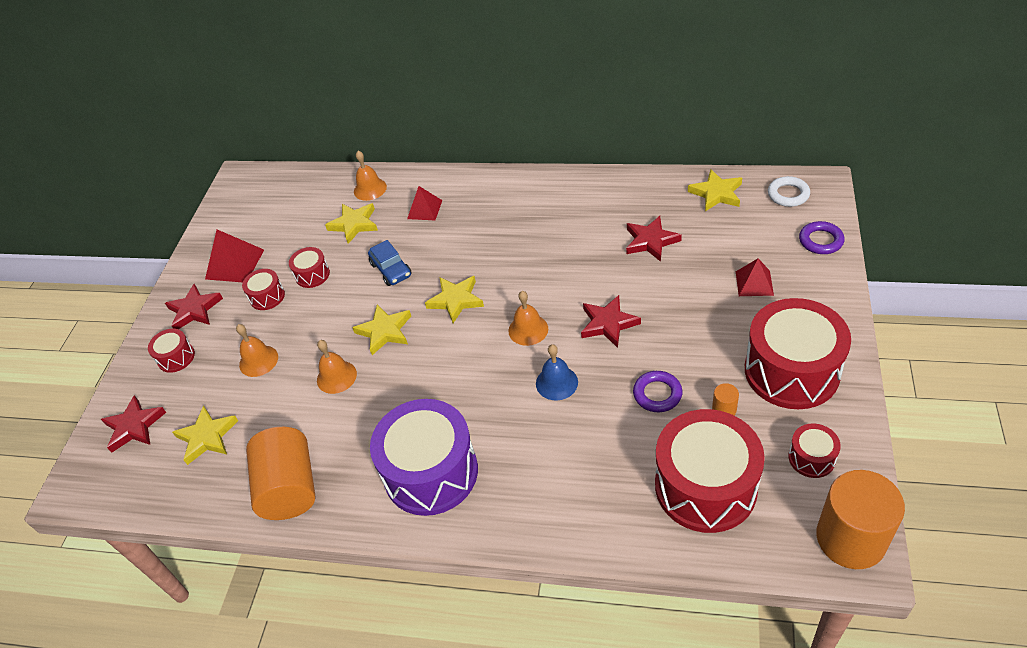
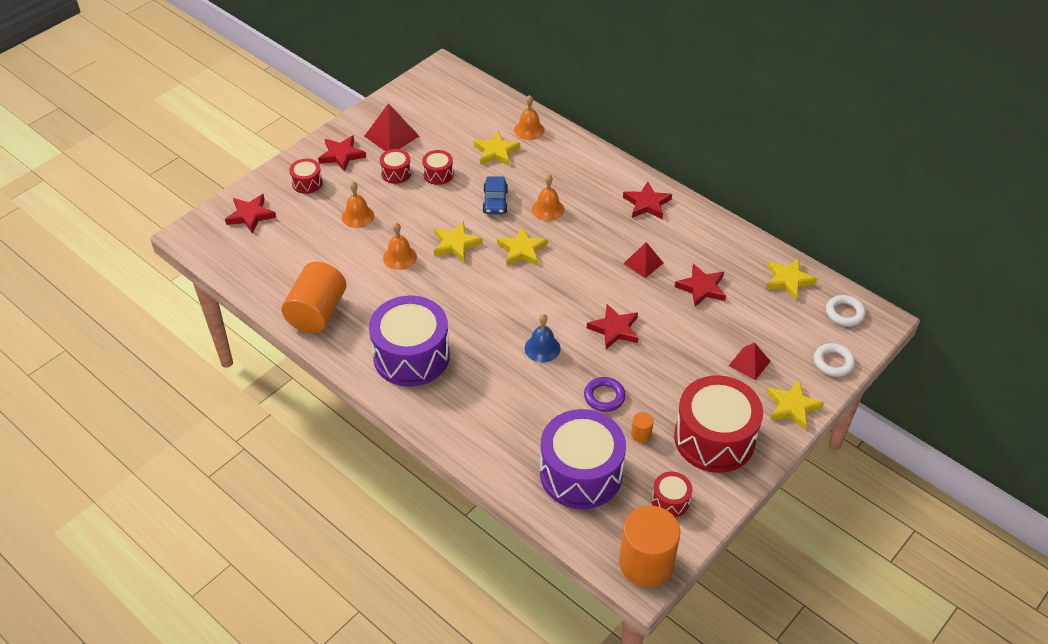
camera: 25 degrees right, 0 degrees up
yellow star [172,406,238,465] -> yellow star moved to [766,380,824,430]
red pyramid [407,186,442,220] -> red pyramid moved to [623,242,663,278]
orange bell [508,291,548,346] -> orange bell moved to [532,174,564,221]
red drum [655,409,765,533] -> purple drum [540,409,626,509]
purple ring [799,221,845,254] -> white ring [814,343,855,377]
none -> red star [623,181,672,219]

